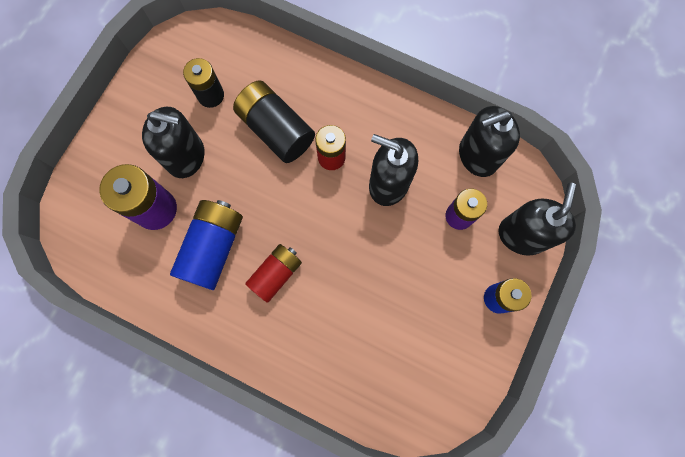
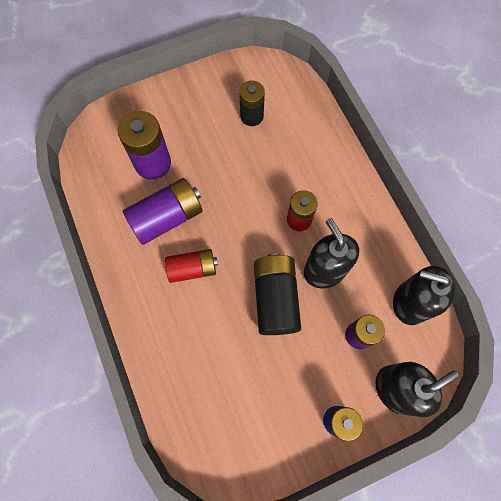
camera: 40 degrees right, 5 degrees down
black soap dispenser [142,107,205,178] -> none
blue battery [170,200,243,290] -> purple battery [123,178,203,245]
black battery [233,80,315,163] -> black battery moved to [254,253,301,335]

